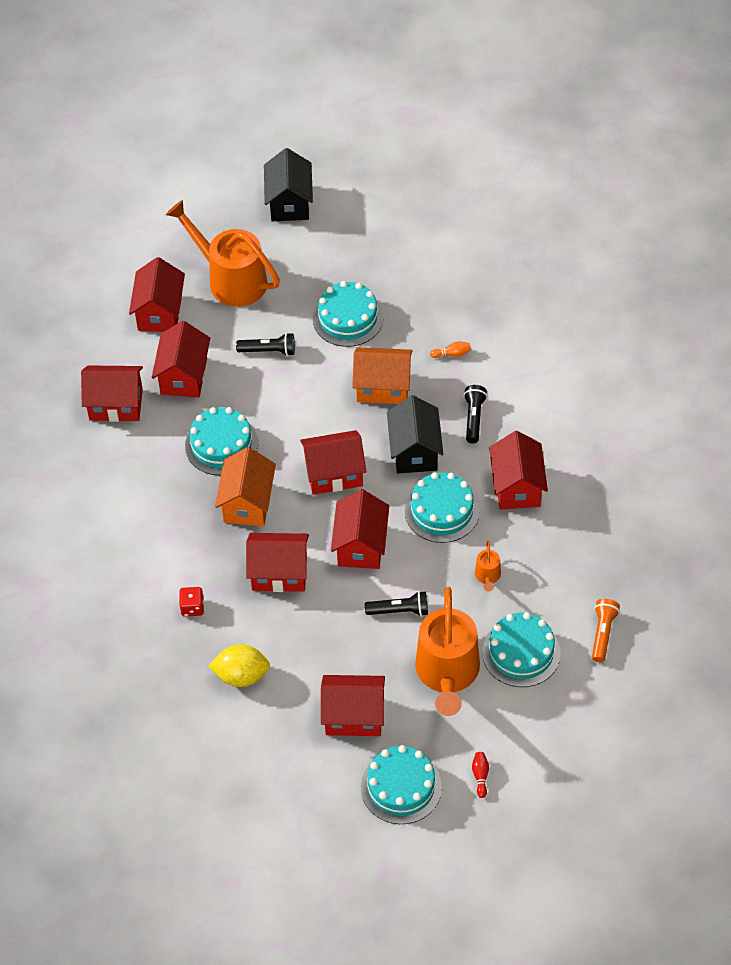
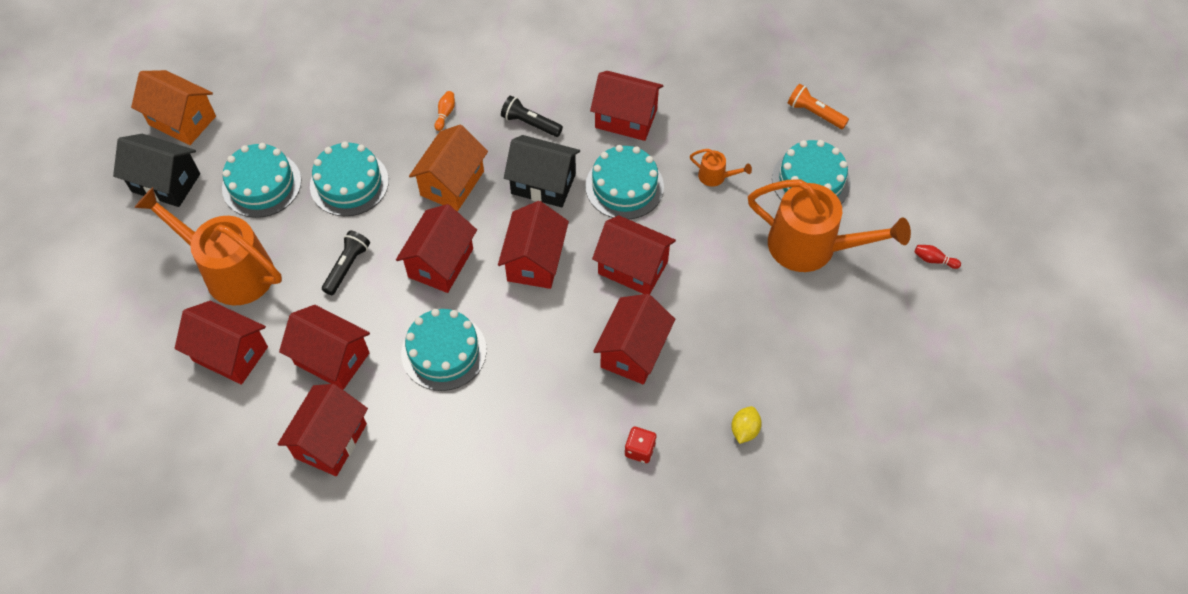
camera: 70 degrees left, 5 degrees up
orange watering can [166,200,280,307] -> orange watering can turned 60 degrees clockwise [134,187,282,306]
yellow lemon [209,644,270,687] -> yellow lemon [731,406,762,444], size x0.61
orange house [215,447,276,526] -> orange house moved to [131,70,216,145]
red house [321,675,385,736] -> red house moved to [396,204,477,293]
turquoise cake [361,745,442,824] -> turquoise cake moved to [222,143,301,218]
black flashlight [365,591,428,616] -> none

